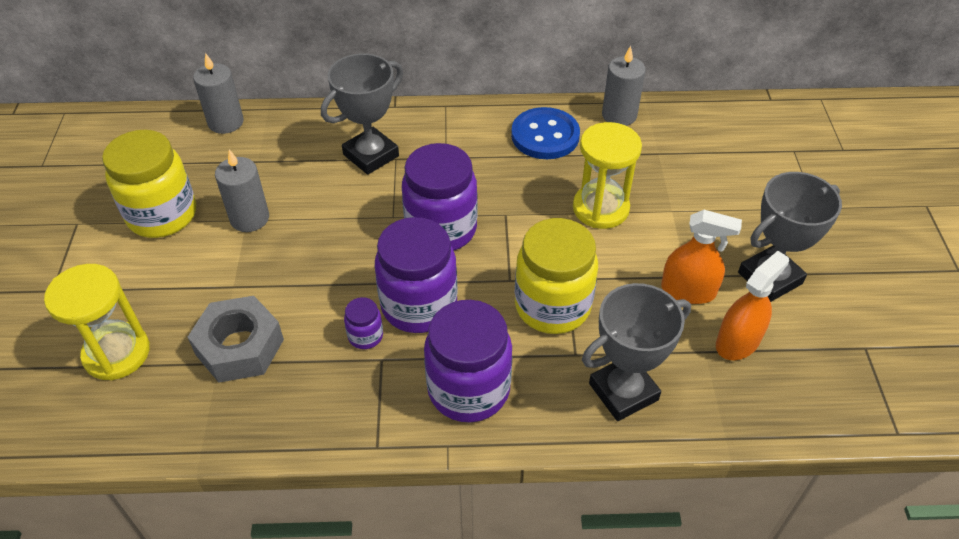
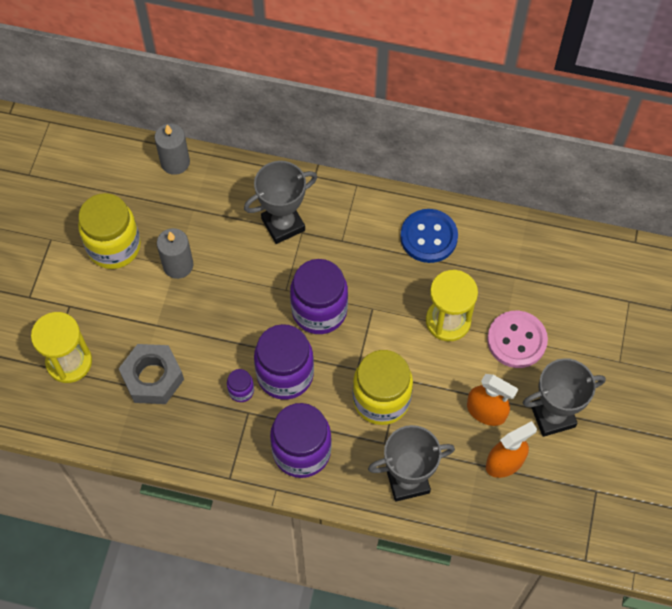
camera: 15 degrees right, 15 degrees up
grey candle [602,46,646,126] -> none
none -> pink button [487,311,548,368]

